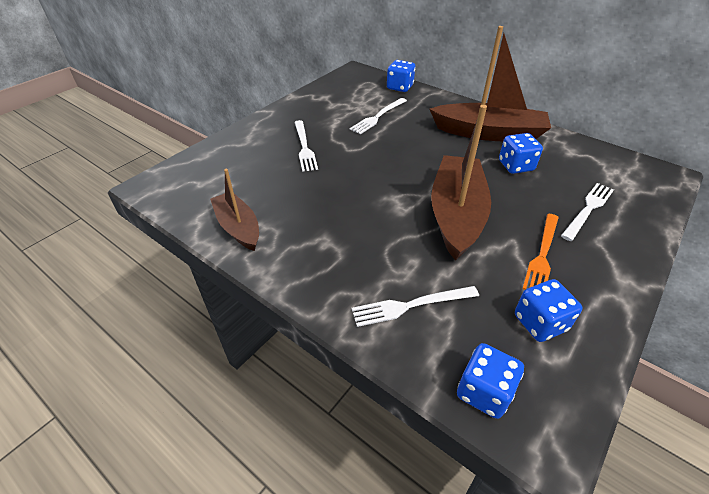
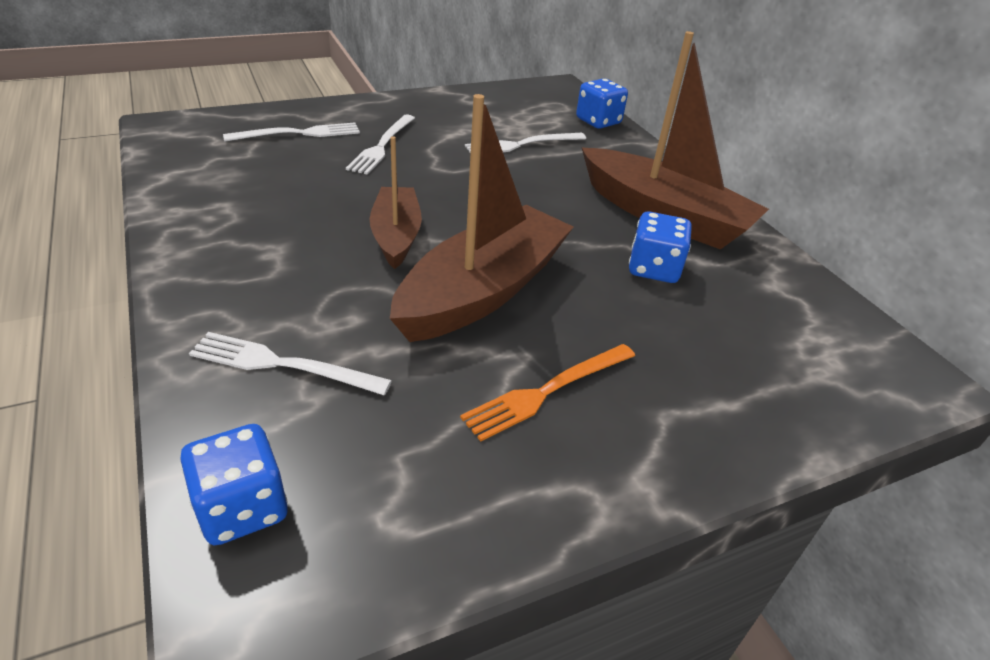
camera: 25 degrees right, 5 degrees down
brown boat [210,169,259,251] -> brown boat moved to [370,136,422,269]
blue dice [515,279,583,342] -> none
white fork [561,183,614,241] -> white fork moved to [223,123,360,142]

